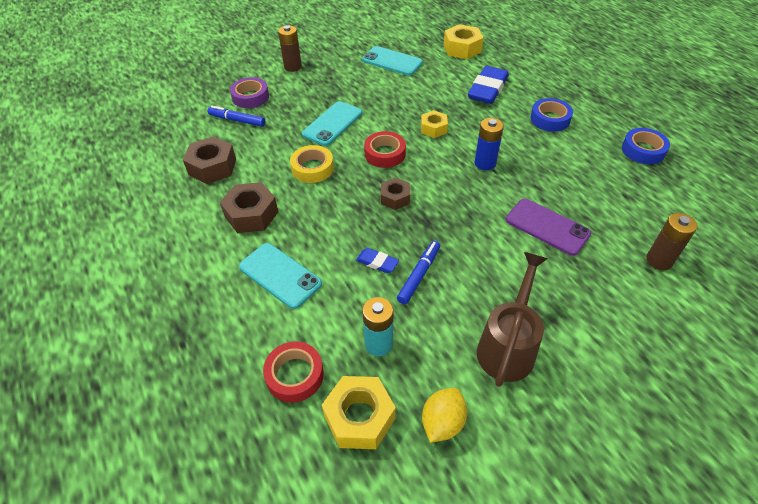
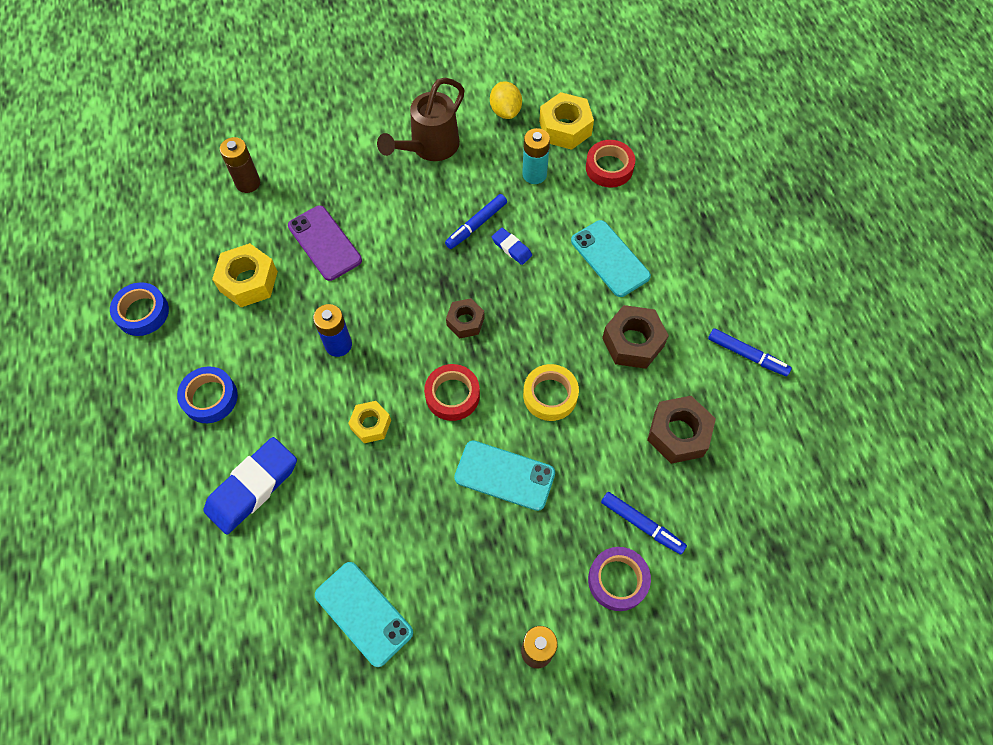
camera: 165 degrees left, 15 degrees up
turquoise phone [302,101,362,146] -> turquoise phone turned 60 degrees clockwise [454,440,555,511]
yellow lemon [422,388,467,443] -> yellow lemon turned 60 degrees counterclockwise [490,81,522,119]
yellow nut [444,24,484,59] -> yellow nut moved to [212,243,278,308]
none -> blue marker [708,328,792,376]

